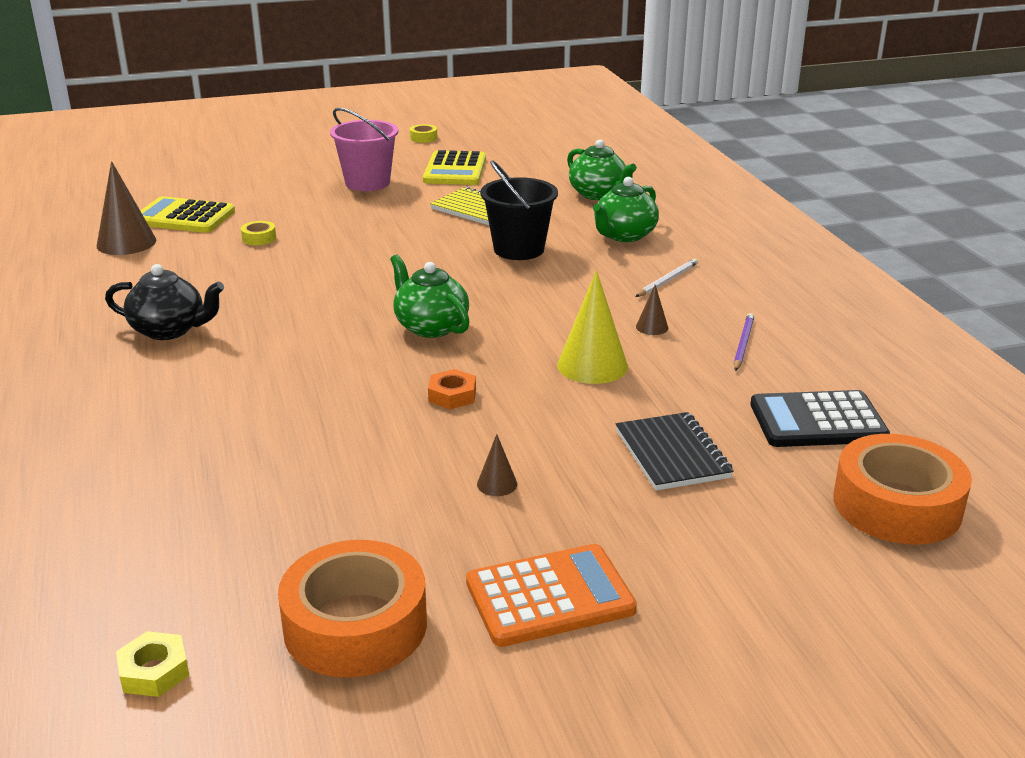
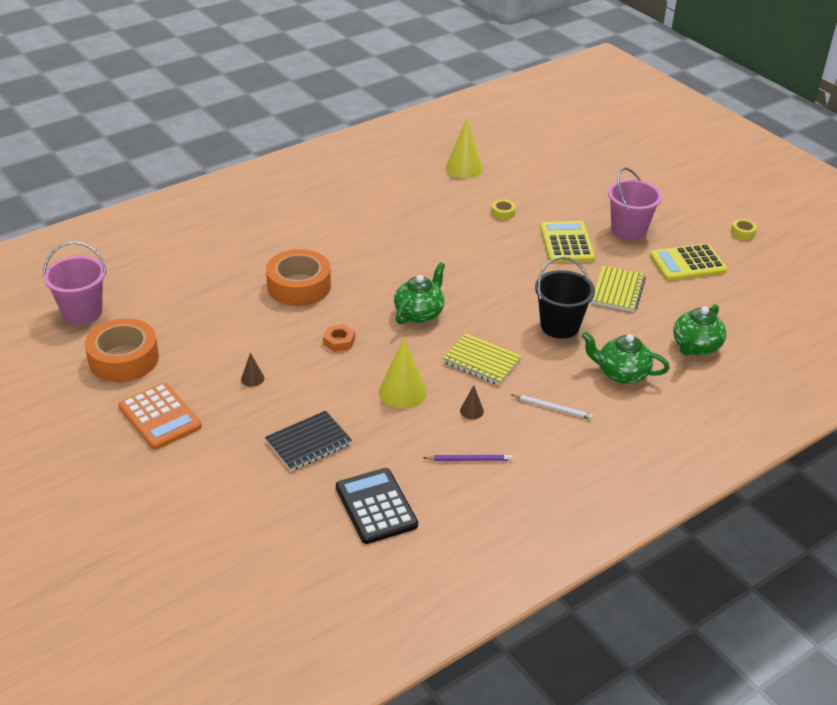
camera: 70 degrees right, 10 degrees up
brown cone [97,161,156,255] -> yellow cone [445,119,483,178]
black teapot [105,264,224,340] -> none
yellow nut [116,631,189,697] -> pink bucket [43,241,106,324]
yellow calculator [140,196,235,233] -> yellow calculator moved to [540,221,595,263]
orange tape [833,434,972,545] -> orange tape moved to [266,249,331,306]
none -> yellow notebook [442,333,522,385]

